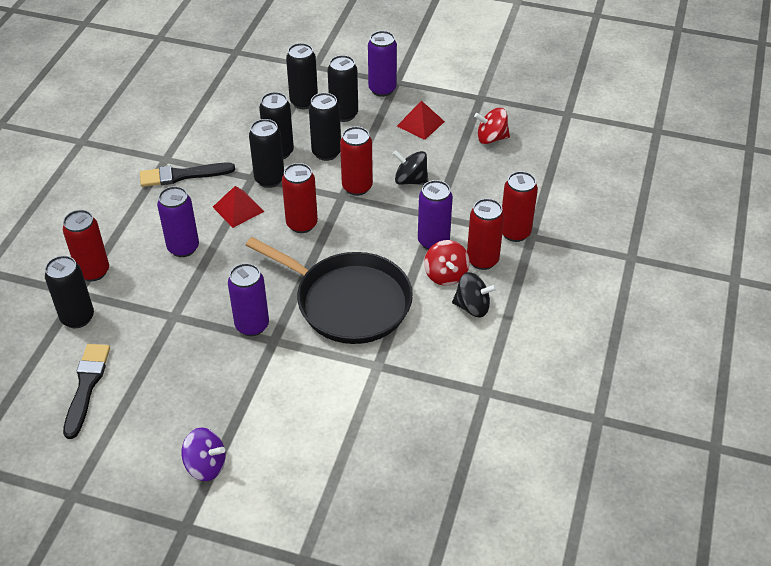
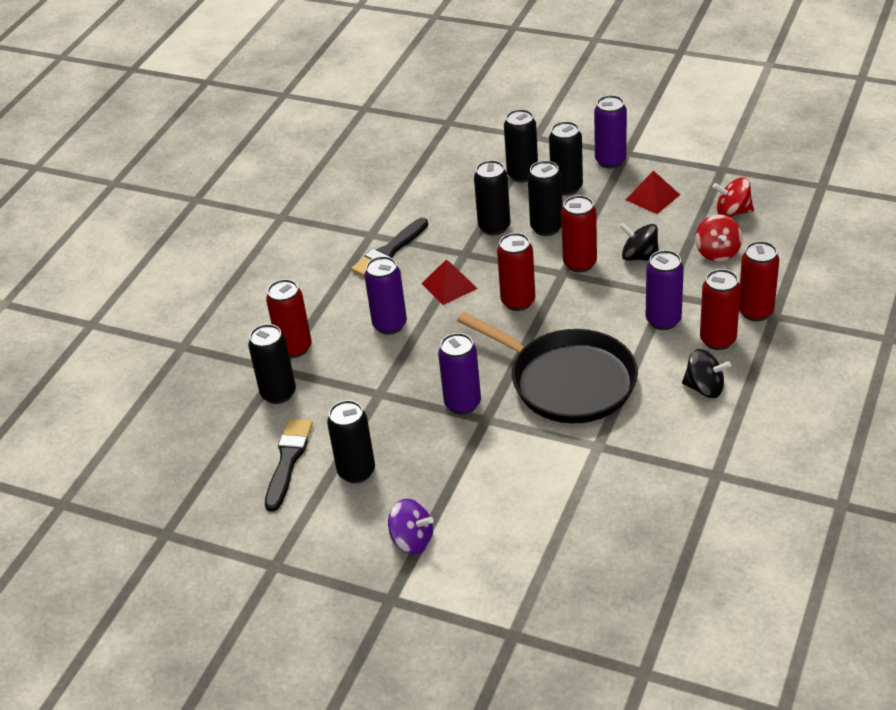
camera: 10 degrees right, 5 degrees down
black brush [140,162,235,187] -> black brush turned 45 degrees counterclockwise [351,218,428,277]
black can [249,119,284,188] -> black can moved to [327,400,375,483]
red spinning top [424,240,469,286] -> red spinning top moved to [695,214,742,262]

